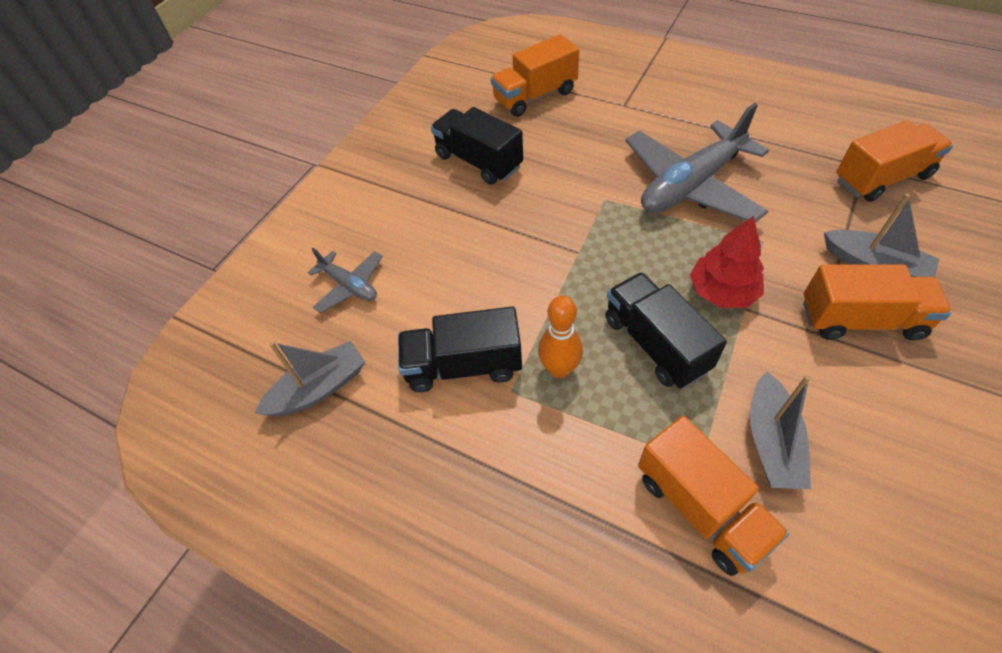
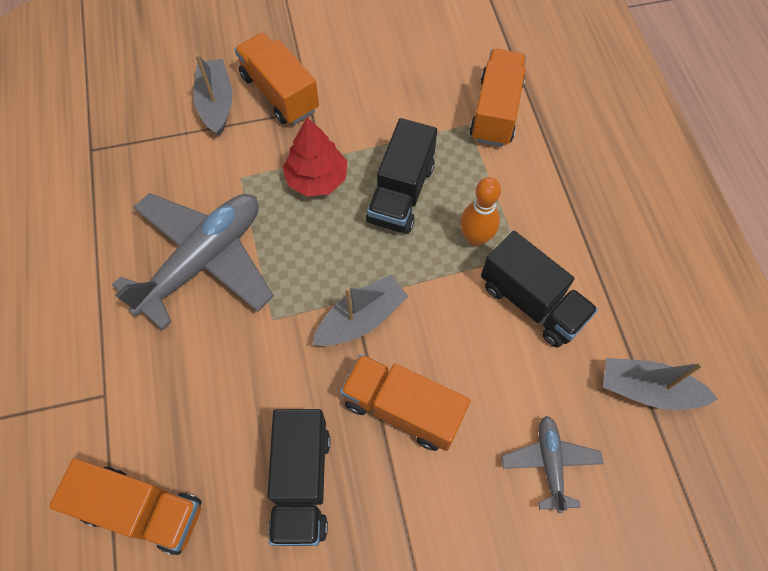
camera: 135 degrees left, 10 degrees up
grey plane [626,103,769,223] -> grey plane turned 60 degrees counterclockwise [112,193,274,330]
grey boat [750,372,811,489] -> grey boat moved to [312,275,409,346]
orange truck [836,120,953,202] -> orange truck moved to [340,354,470,451]

